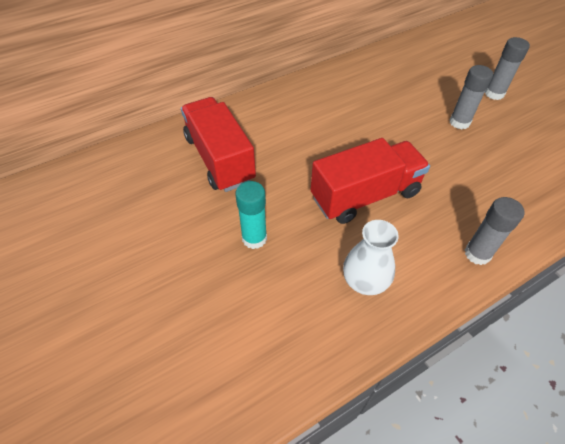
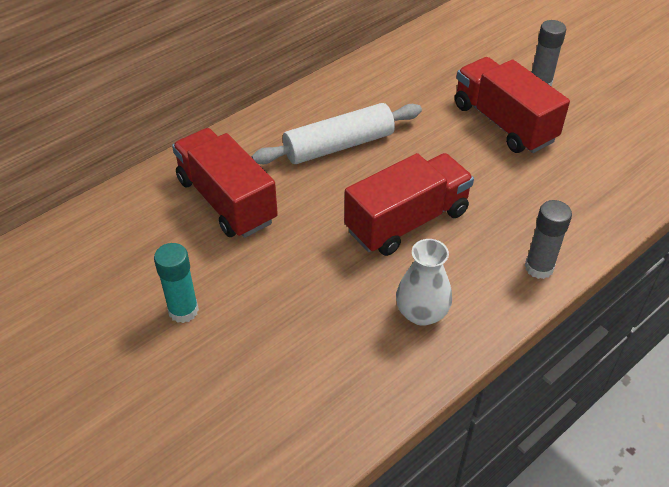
camera: 10 degrees left, 5 degrees down
turquoise glue stick [235,181,267,249] -> turquoise glue stick moved to [154,243,199,323]
grey glue stick [450,65,493,129] -> red truck [455,57,570,153]
none -> white rolling pin [252,103,422,164]

